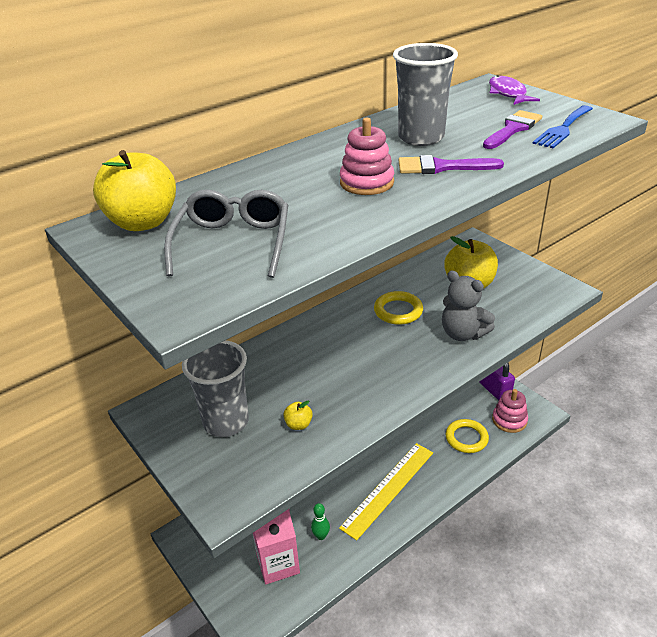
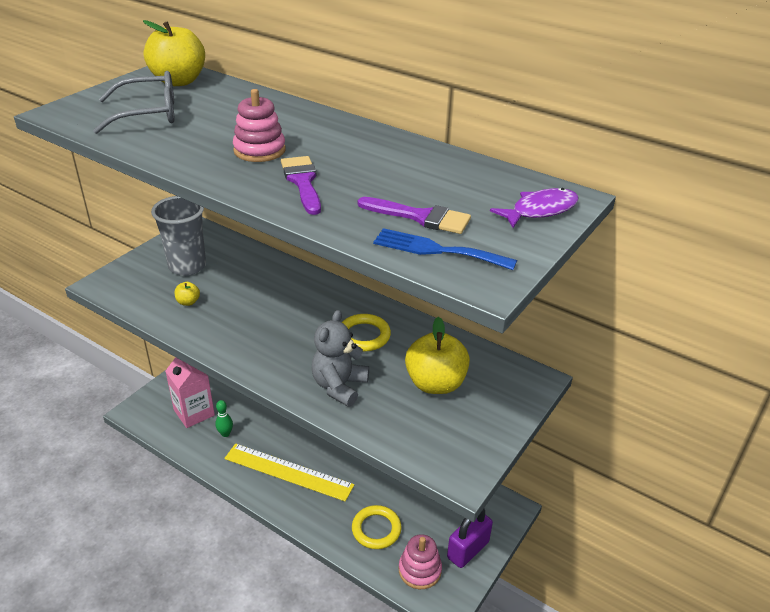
camera: 70 degrees right, 0 degrees up
grey cup [393,43,458,146] -> none

